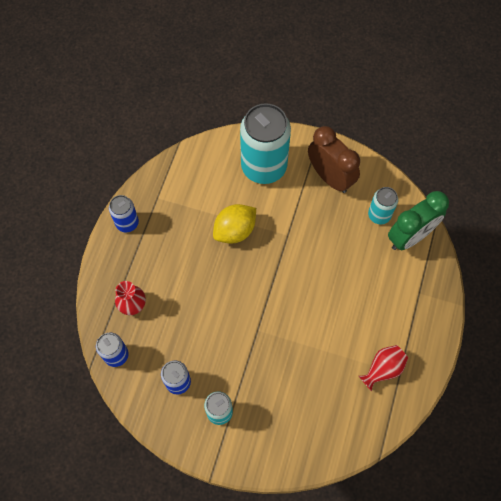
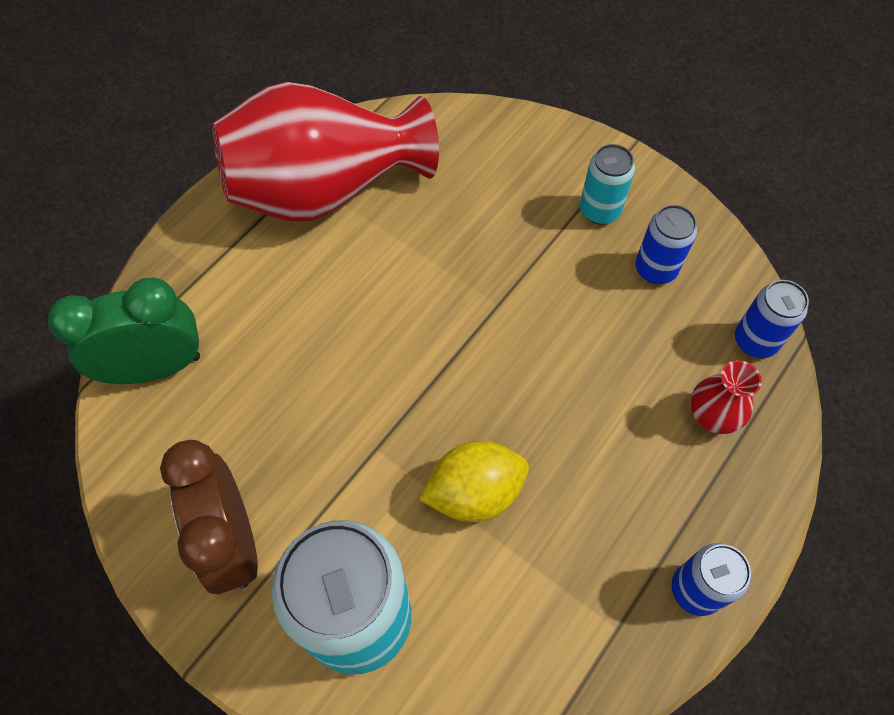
camera: 160 degrees left, 5 degrees down
red vase [359,345,408,391] -> red vase [212,82,439,221], size x2.50
turquoise can [368,187,398,224] -> none

